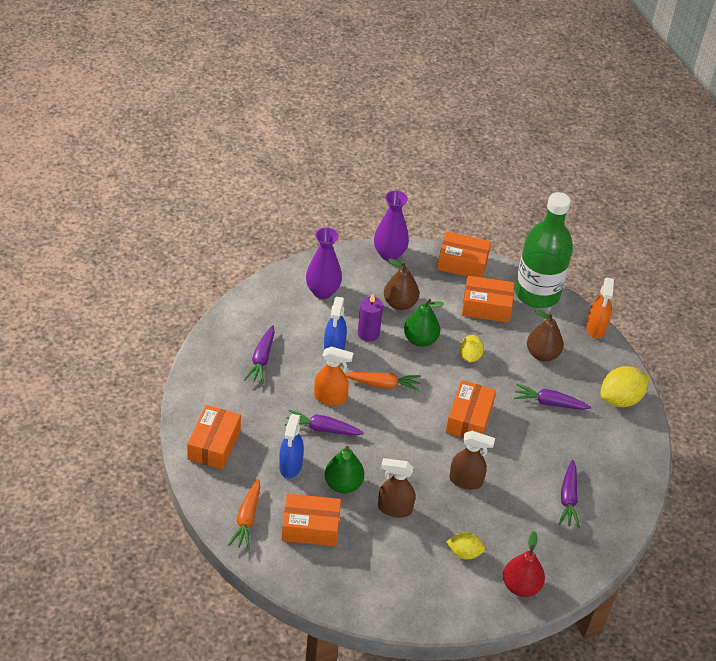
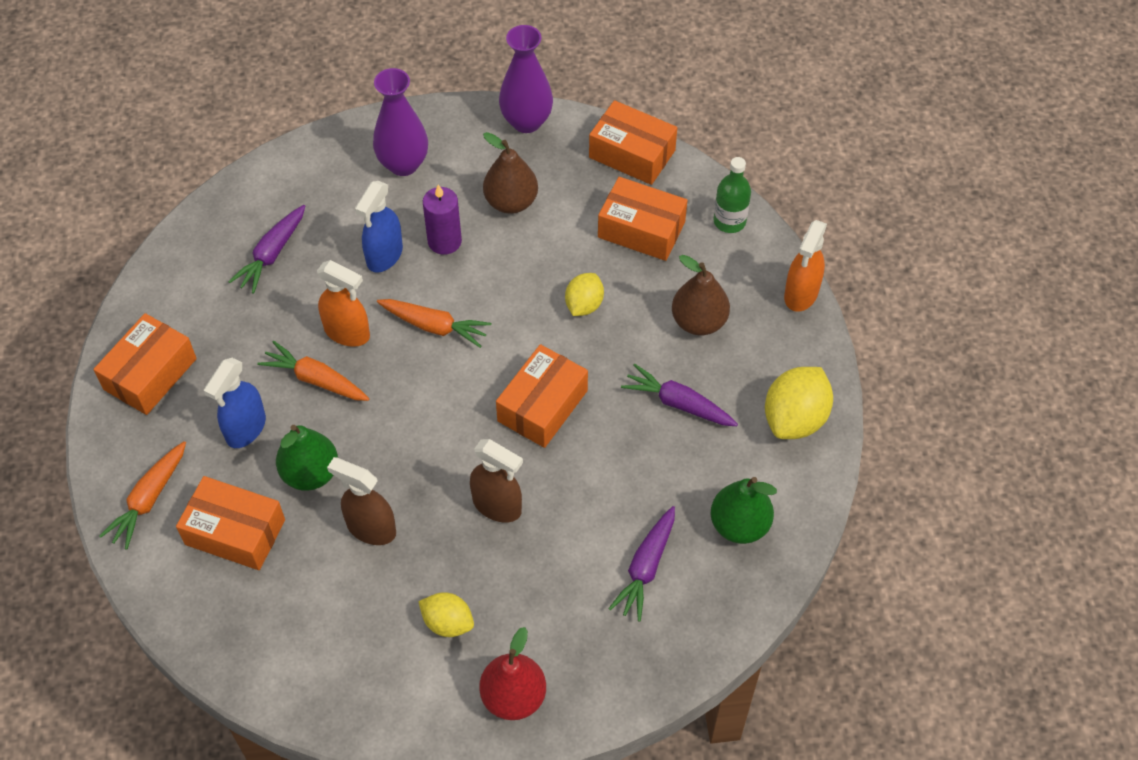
camera: 20 degrees right, 10 degrees up
purple carrot [285,410,364,436] -> orange carrot [257,341,369,401]
green pear [404,299,444,347] -> green pear moved to [711,477,777,544]
green bottle [515,192,573,308] -> green bottle [714,157,751,233], size x0.45
yellow lemon [600,366,649,407] -> yellow lemon turned 45 degrees counterclockwise [765,367,833,439]

